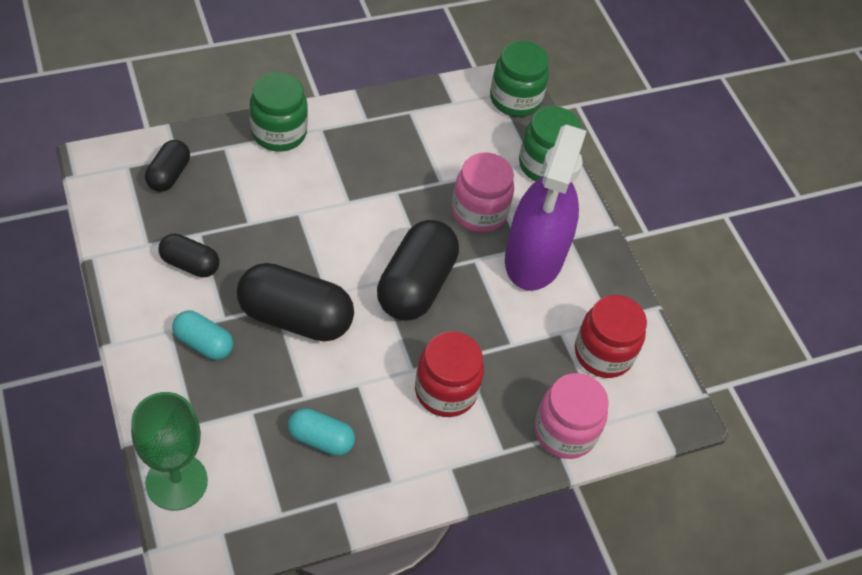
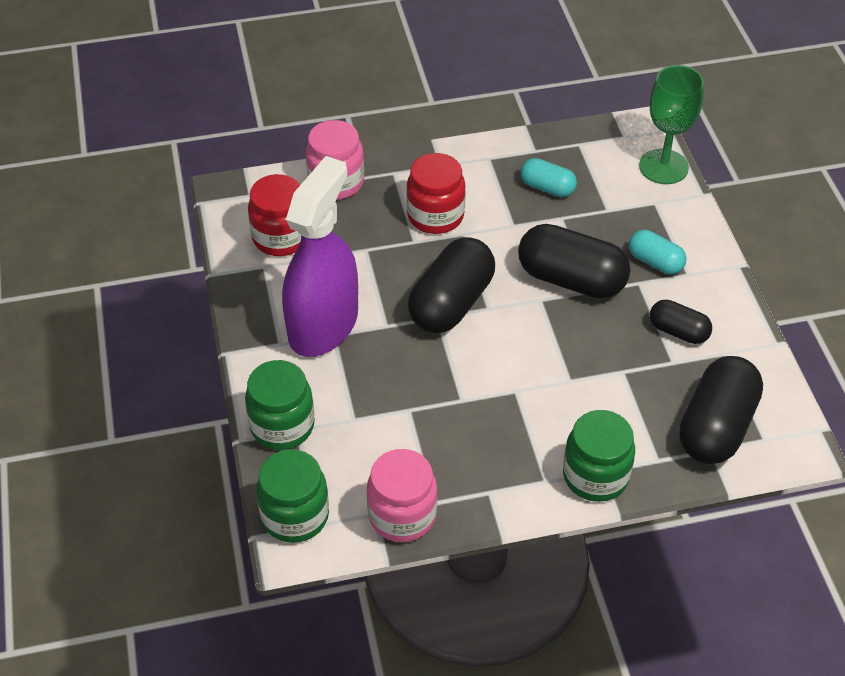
camera: 165 degrees left, 5 degrees down
black capsule [145,140,190,192] -> black capsule [679,356,763,464], size x1.82
pink jar [452,153,514,233] -> pink jar moved to [367,449,437,542]

